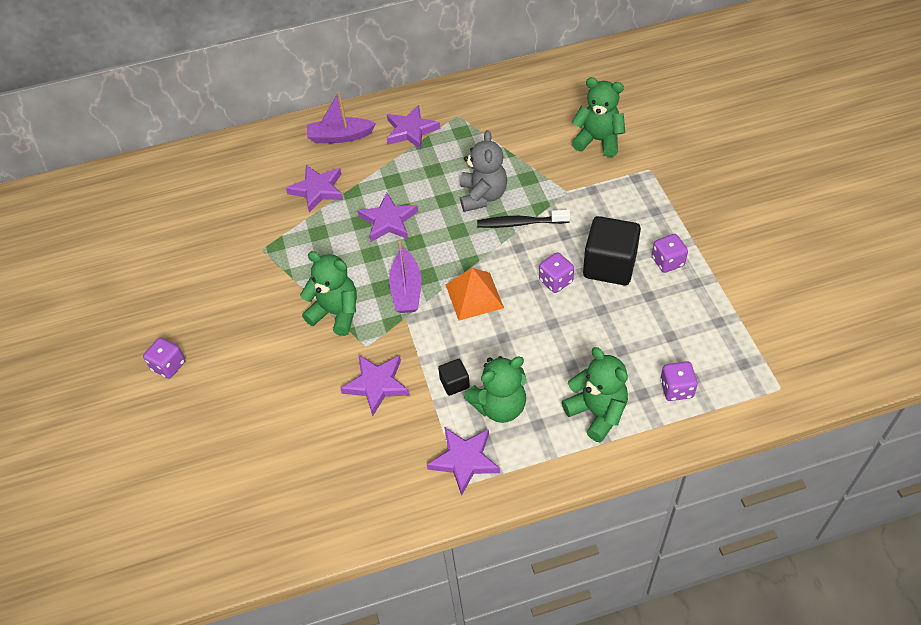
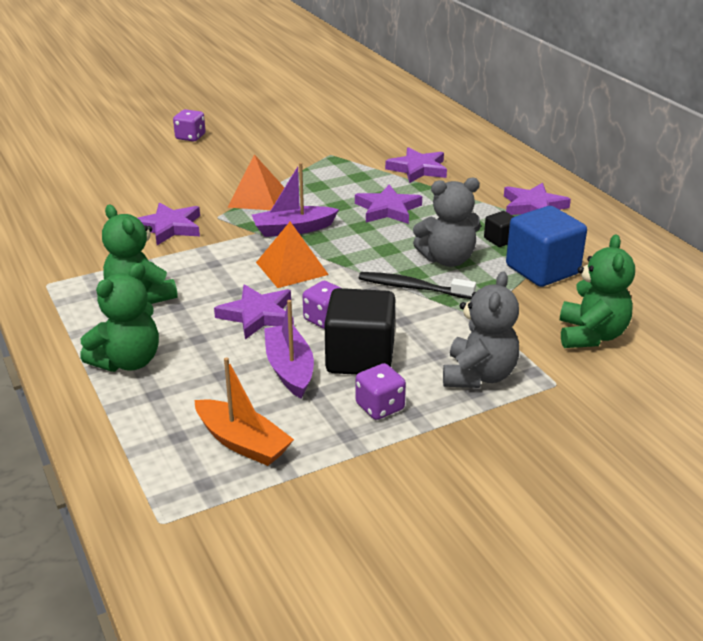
camera: 75 degrees right, 20 degrees down
green teddy bear [300,251,357,336] -> orange pyramid [227,154,285,210]
purple boat [307,92,376,143] -> purple boat moved to [264,300,314,398]
purple star [427,428,500,495] -> purple star moved to [214,284,294,339]
black cube [438,359,470,396] -> black cube moved to [484,211,514,247]
black toothbrush [477,210,570,228] -> black toothbrush turned 60 degrees counterclockwise [359,272,476,299]
purple dice [660,361,698,401] -> none
none -> orange boat [195,357,294,466]
none -> grey teddy bear [443,271,519,388]
none -> blue cube [506,206,587,287]

